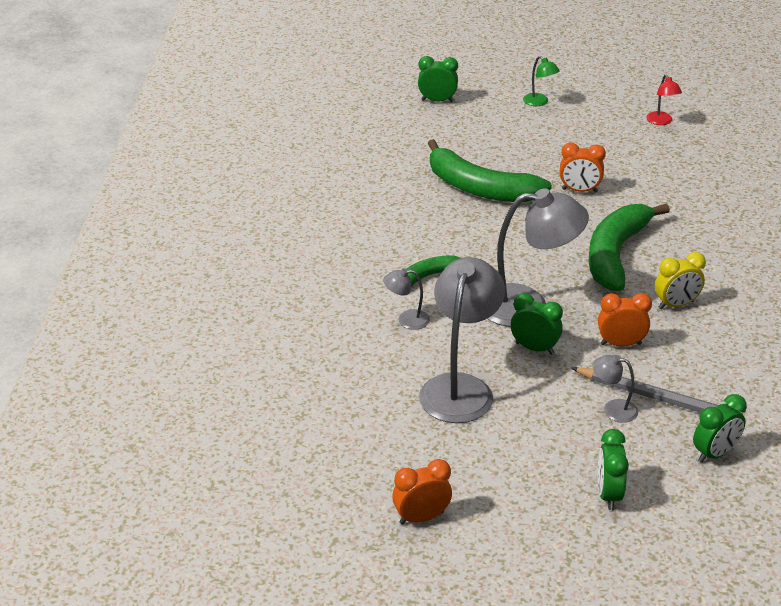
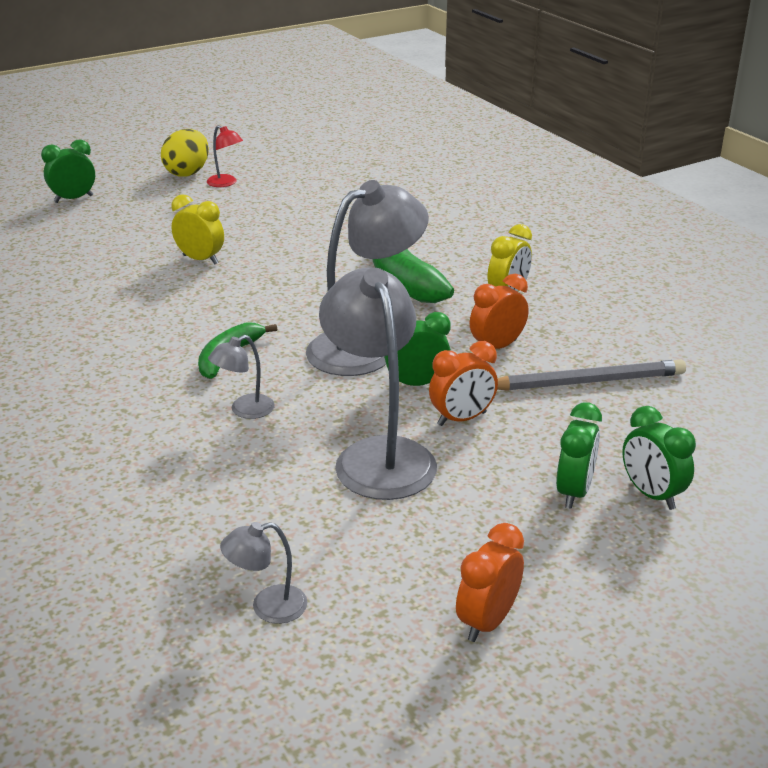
camera: 35 degrees left, 5 degrees down
green banana [428,139,552,202] -> yellow clock [171,194,224,264]
green lamp [523,56,560,106] -> yellow egg [161,129,209,177]
orange clock [560,143,606,192] -> orange clock moved to [429,341,498,426]
grey lamp [593,355,638,423] -> grey lamp moved to [220,522,307,624]
red lamp [646,74,682,125] -> red lamp moved to [207,125,243,187]
green clock [693,394,747,463] -> green clock moved to [556,402,602,509]

